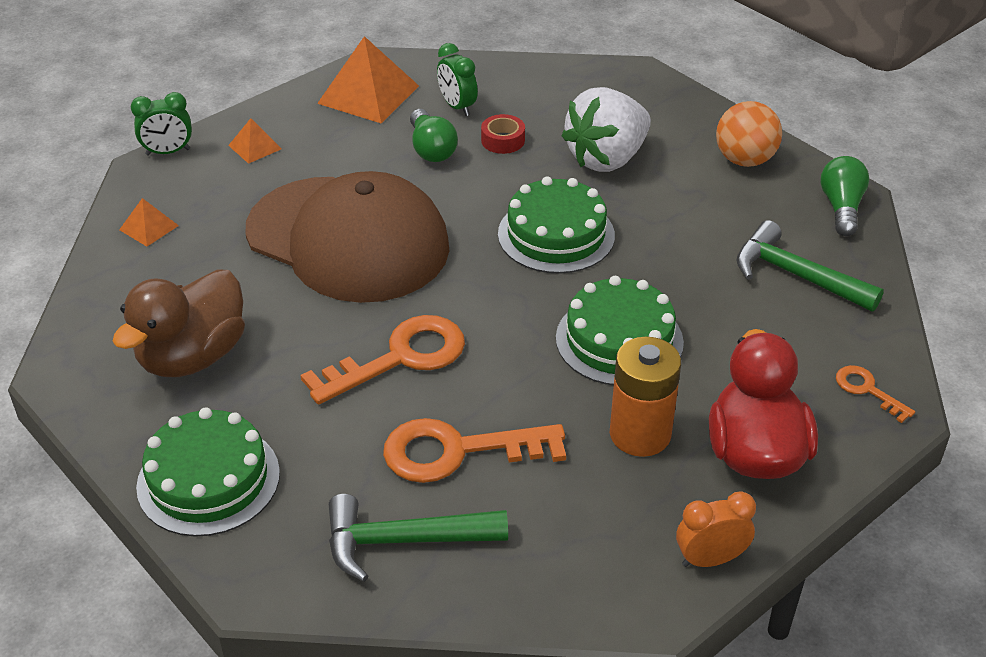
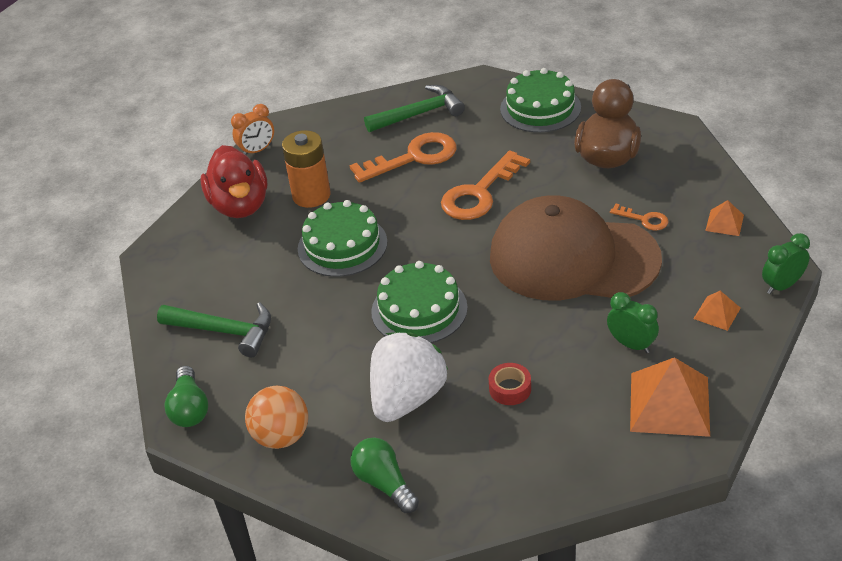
camera: 165 degrees right, 0 degrees up
green light bulb [410,109,458,162] -> green light bulb moved to [351,438,419,513]
green clock [437,43,478,116] -> green clock moved to [607,292,659,353]
orange key [836,365,915,423] -> orange key moved to [610,204,669,230]

